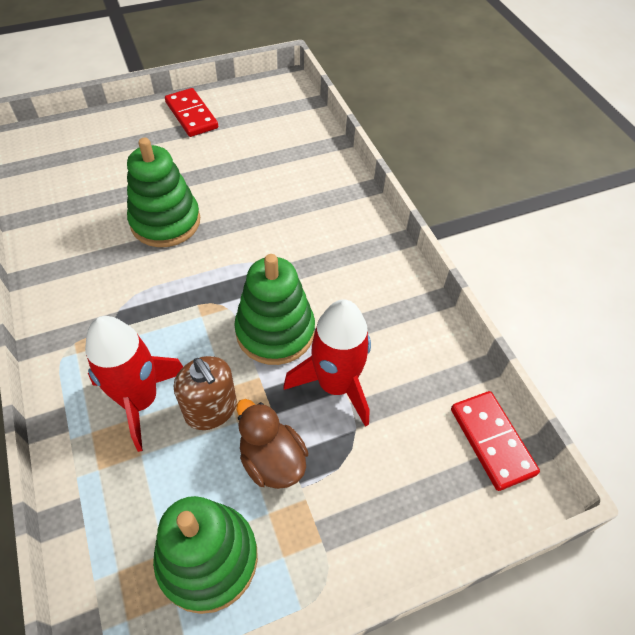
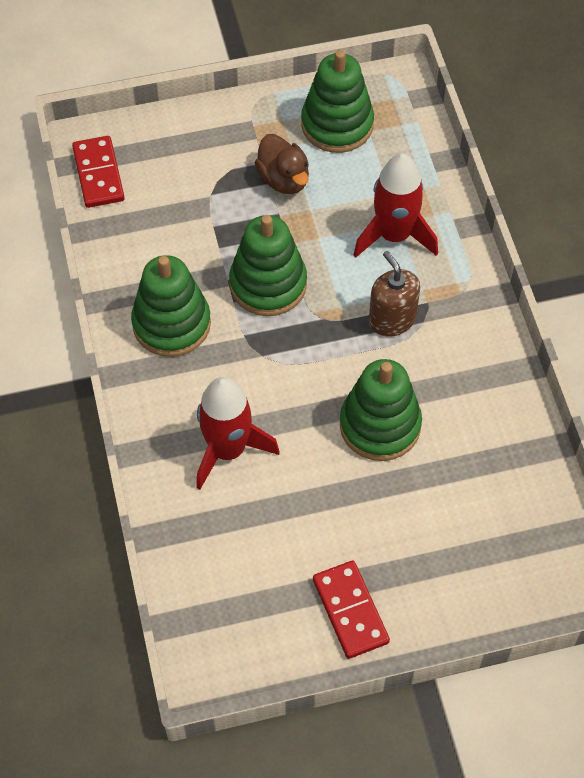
camera: 170 degrees left, 5 degrees up
brown soap dispenser [174,356,237,430] -> brown soap dispenser moved to [369,251,420,337]
red rocket [284,299,371,427] -> red rocket moved to [196,377,280,490]
none -> green stacking toy [131,255,211,357]

